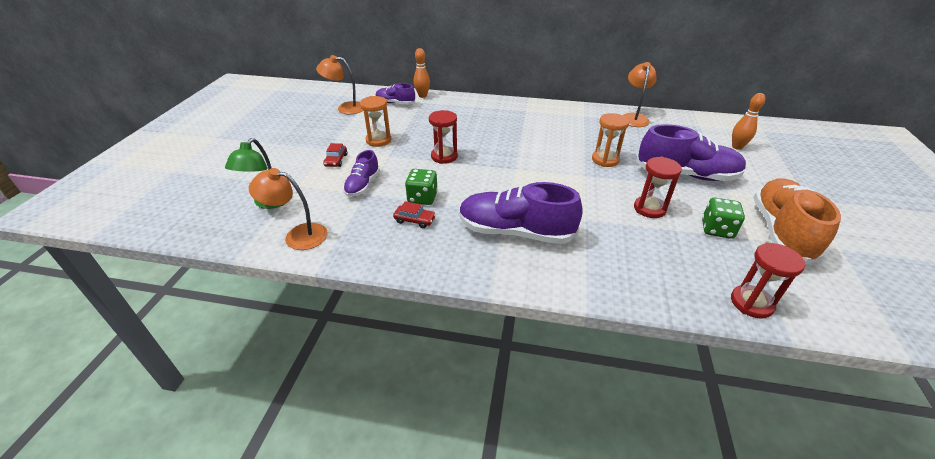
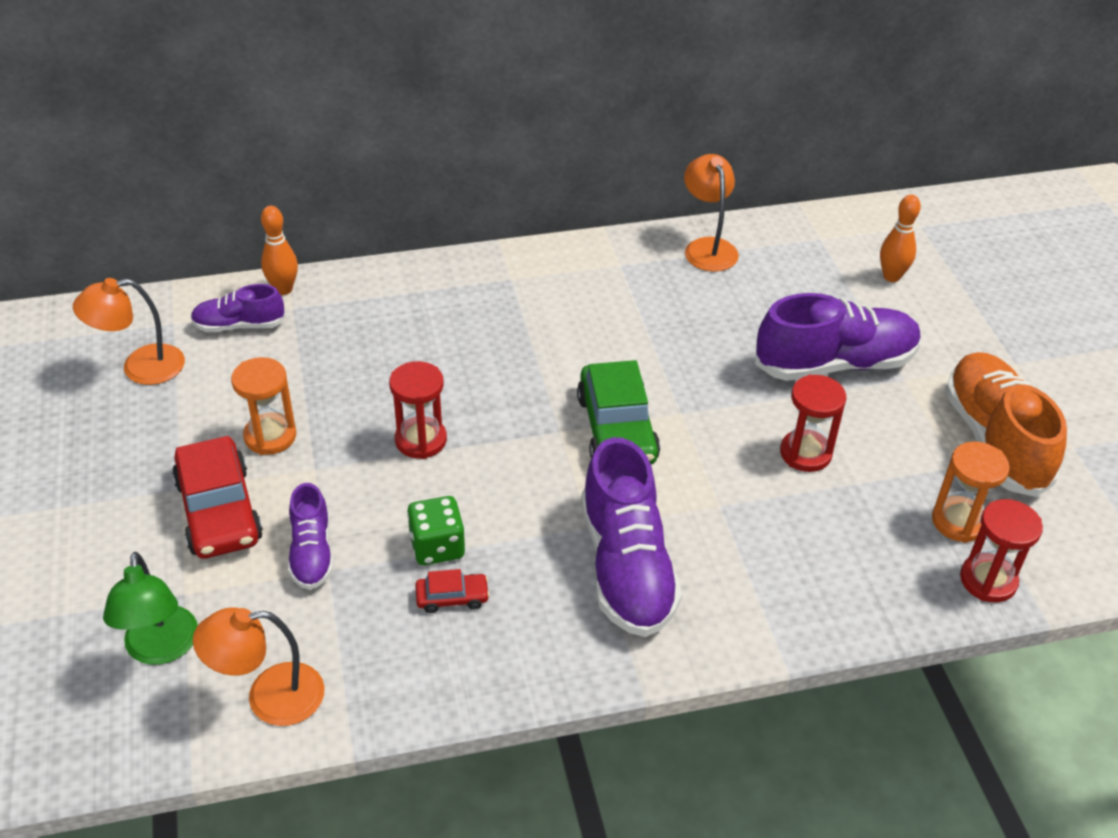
camera: 25 degrees left, 5 degrees up
red car [323,143,347,167] -> red car [172,436,263,559], size x2.09
purple shoe [459,182,583,244] -> purple shoe turned 90 degrees counterclockwise [581,437,682,637]
orange hourglass [592,113,629,167] -> orange hourglass moved to [932,442,1010,543]
green dice [702,198,745,239] -> none
none -> green car [577,360,660,464]

